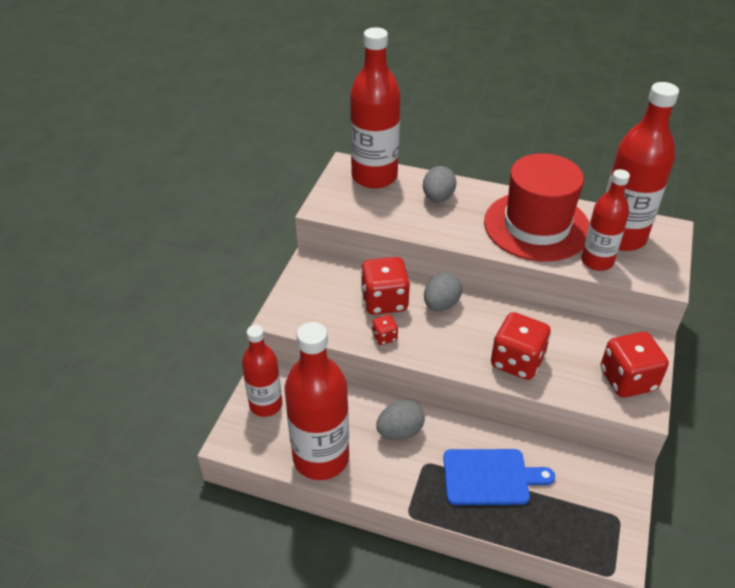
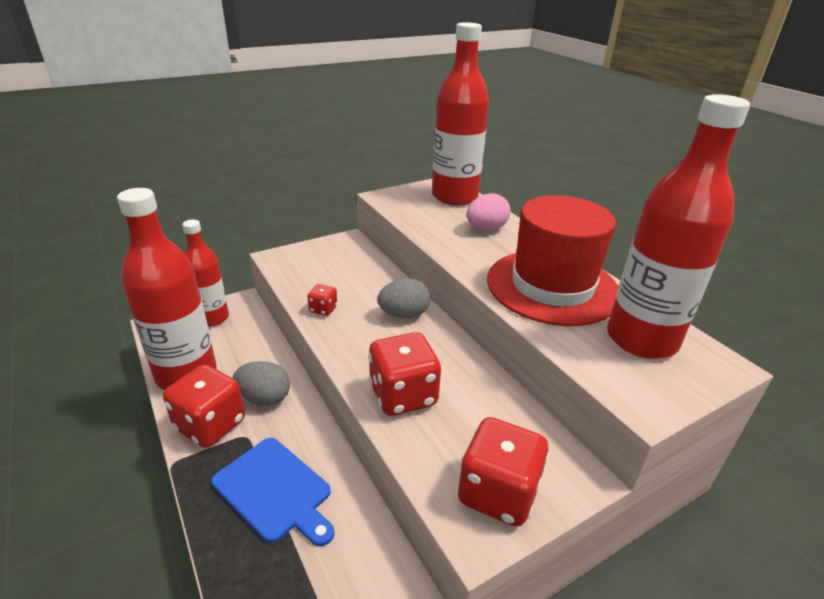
camera: 40 degrees right, 10 degrees down
red dice [361,257,410,315] -> red dice moved to [163,364,245,448]
grey egg [423,166,456,202] -> pink egg [467,193,510,230]
red bottle [581,169,630,271] -> none

